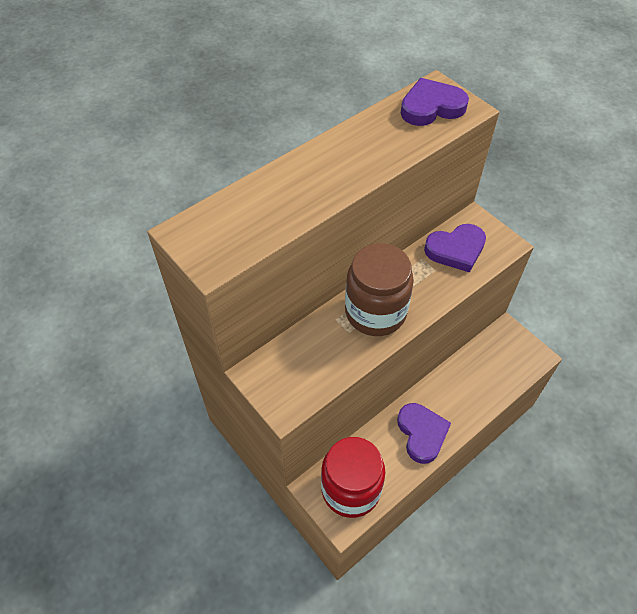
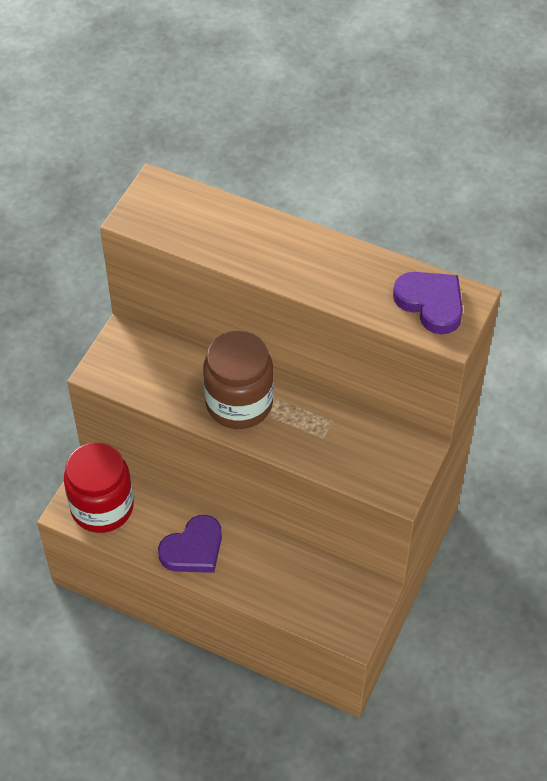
camera: 65 degrees right, 0 degrees up
purple heart [424,224,486,273] -> none

